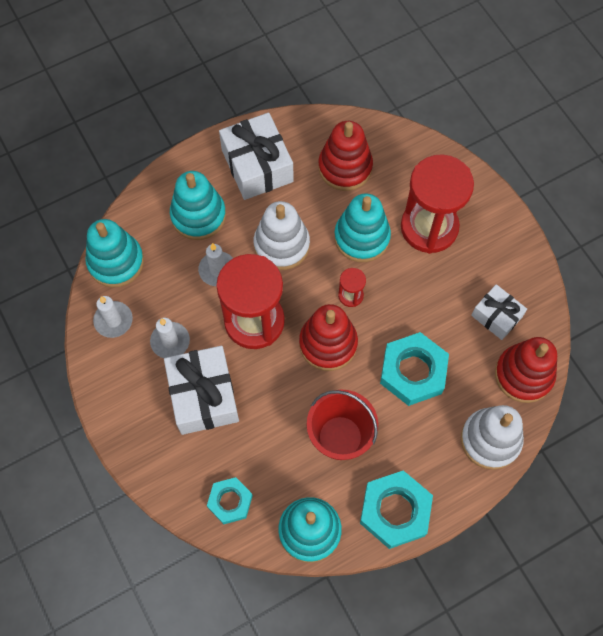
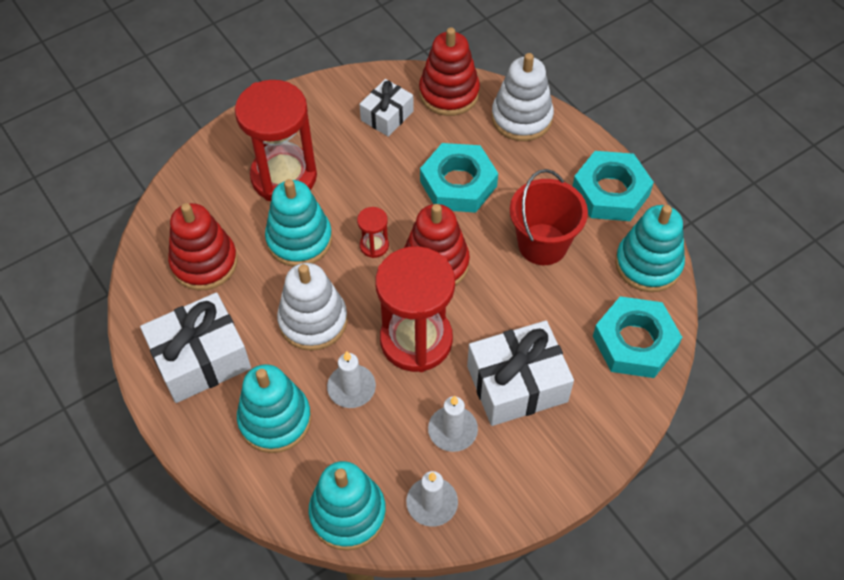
camera: 95 degrees left, 10 degrees down
turquoise nut [207,477,253,524] -> turquoise nut [593,296,682,378], size x1.63

